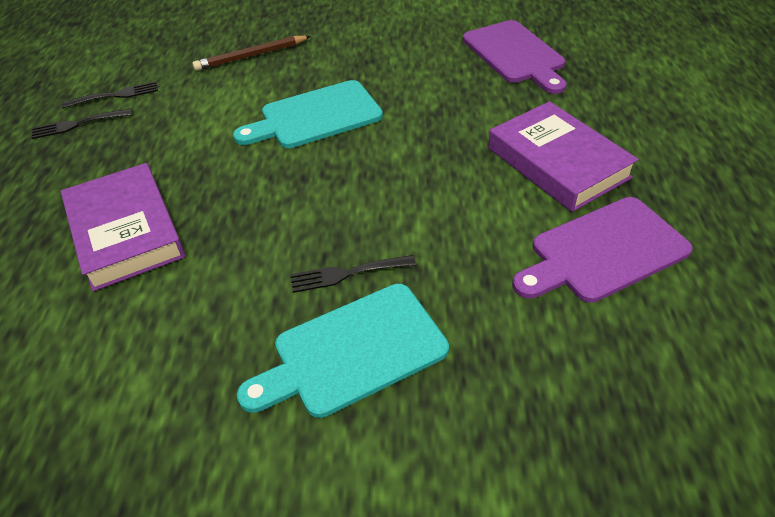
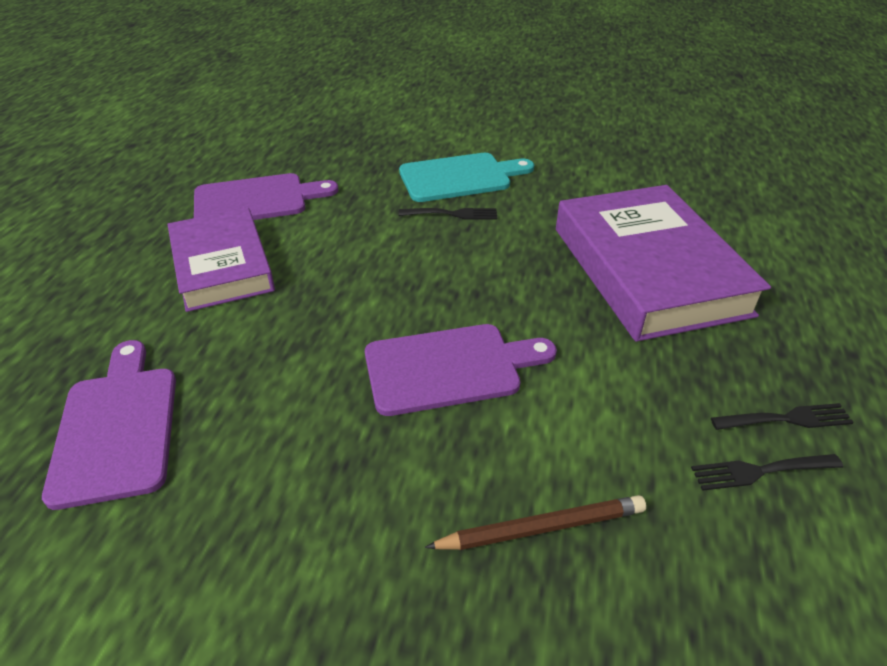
camera: 170 degrees left, 5 degrees down
purple book [61,163,186,291] -> purple book [556,185,771,342], size x1.51
turquoise cutting board [233,80,383,148] -> purple cutting board [365,324,557,416]

